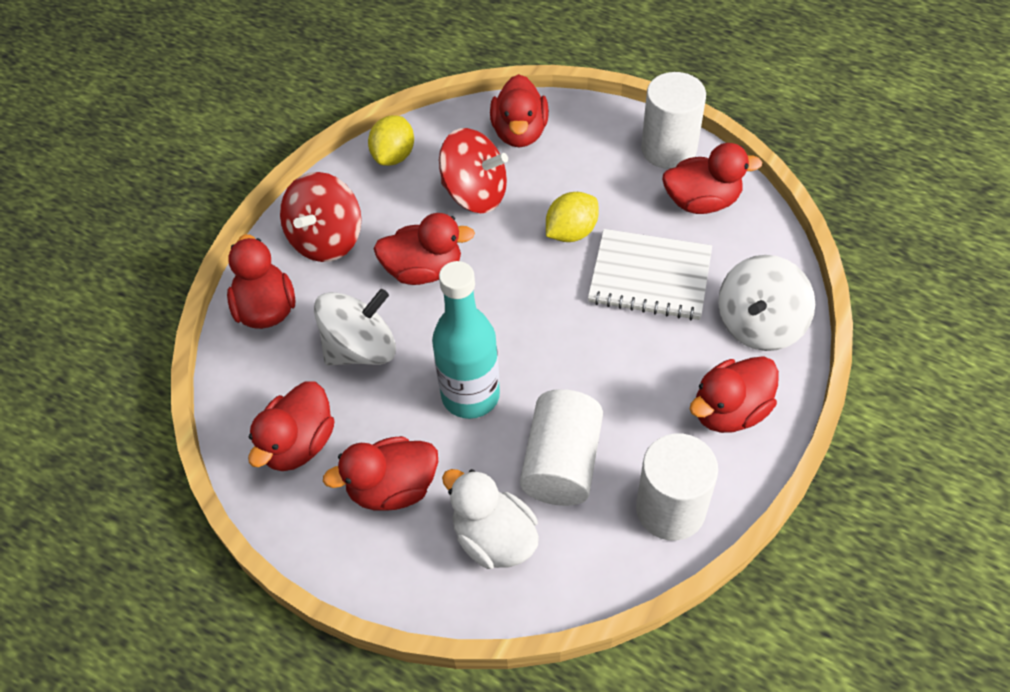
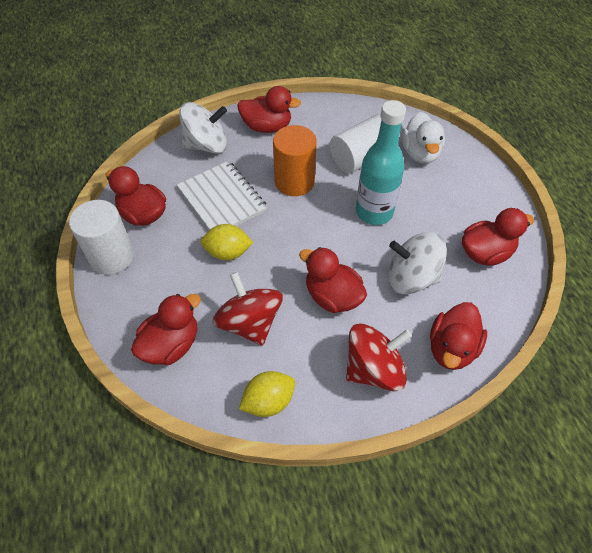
camera: 140 degrees left, 0 degrees up
red duck [323,436,438,511] -> none
white cylinder [636,433,718,541] -> none
none -> orange cylinder [273,125,317,196]

